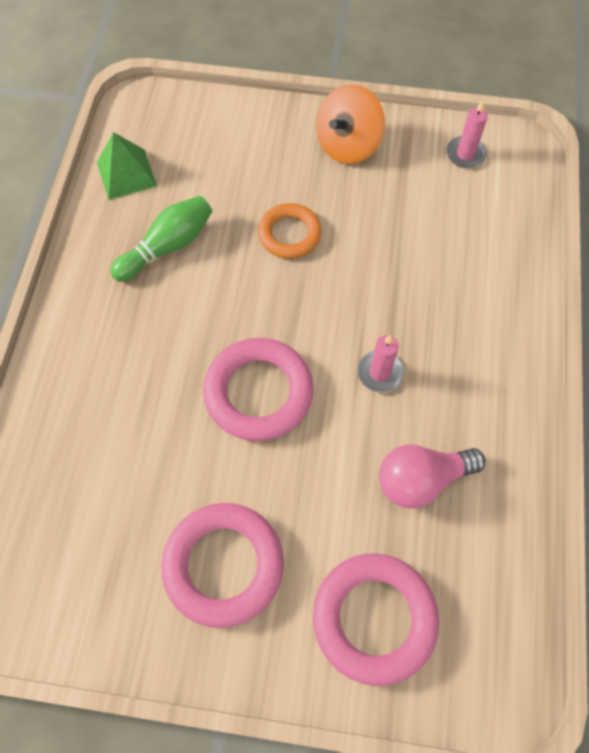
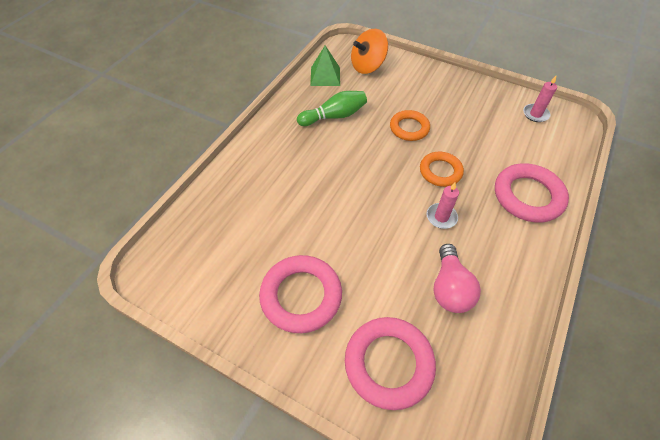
camera: 20 degrees right, 10 degrees down
pink ring [203,338,314,441] -> pink ring moved to [495,163,569,223]
orange spinning top [316,84,385,164] -> orange spinning top moved to [351,29,388,74]
pink light bulb [379,445,485,509] -> pink light bulb turned 90 degrees counterclockwise [433,244,481,313]
none -> orange ring [420,152,464,187]

